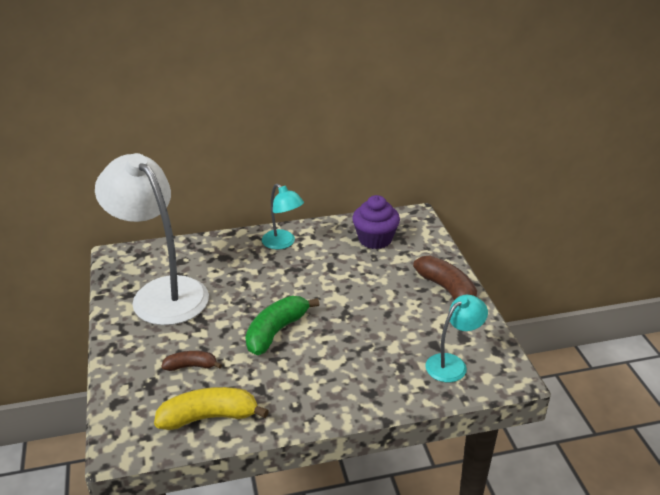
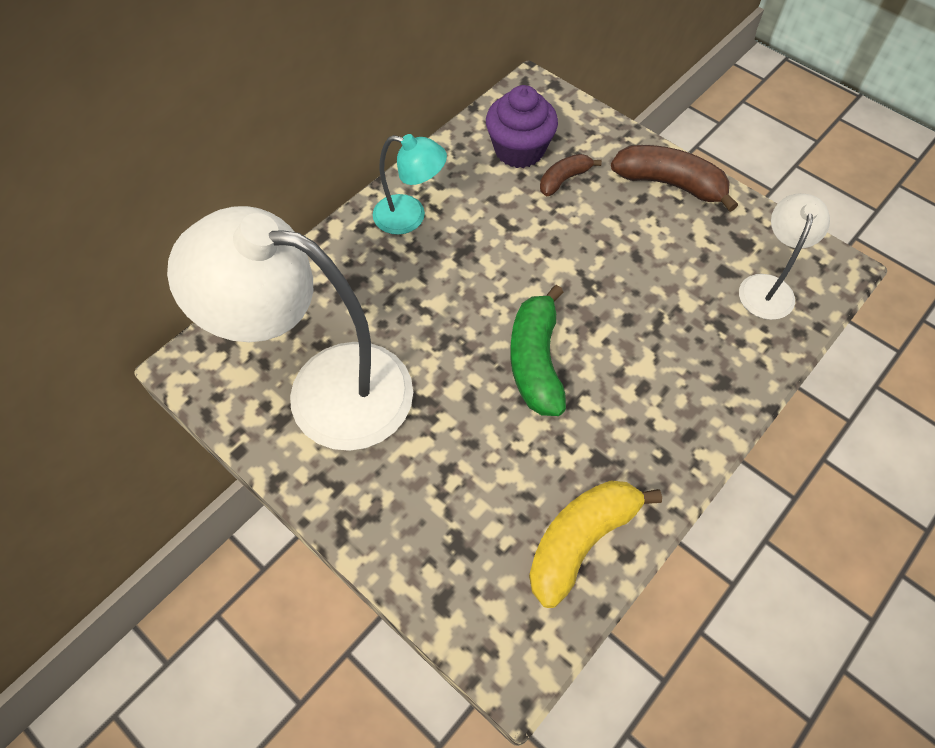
camera: 35 degrees left, 25 degrees up
brown banana [161,351,222,371] -> brown banana moved to [540,154,602,196]
turquoise lamp [425,295,488,382] -> white lamp [739,193,830,320]

